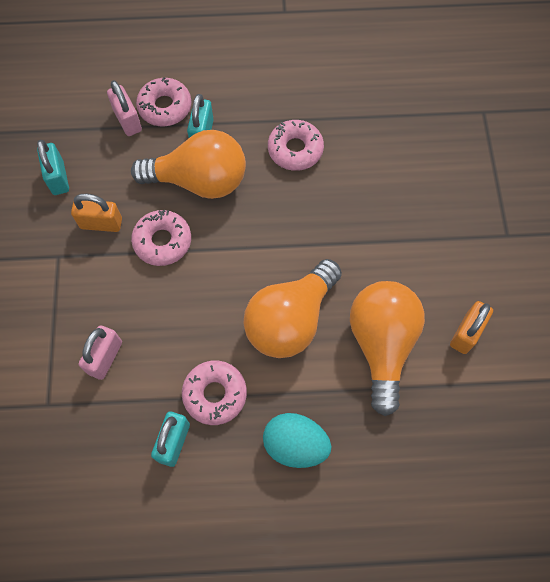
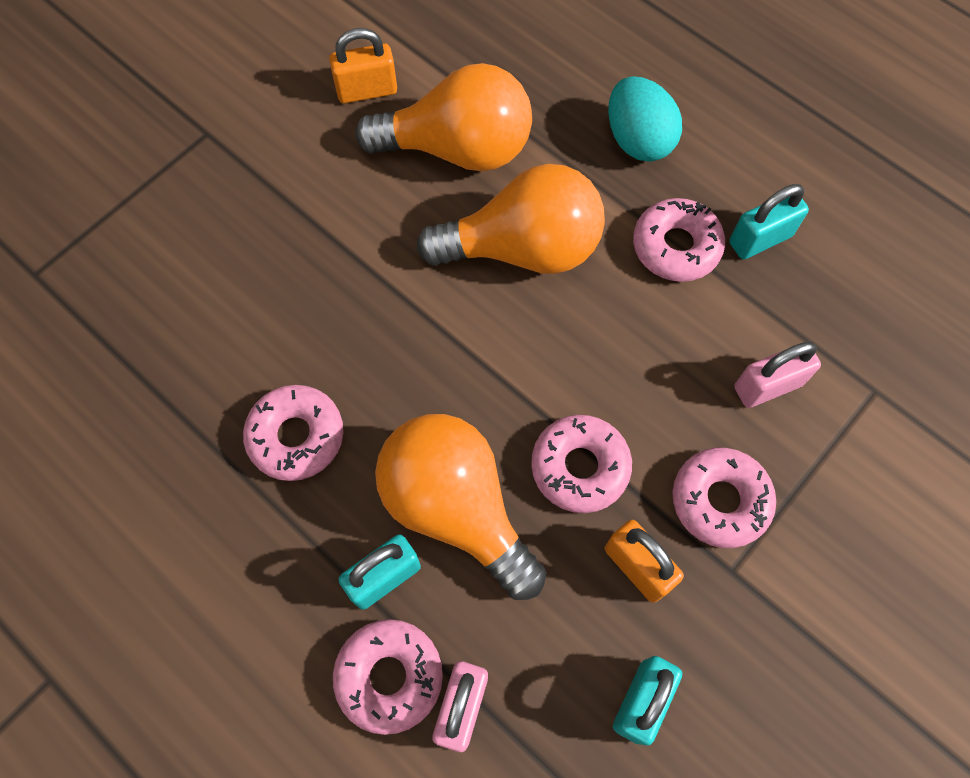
camera: 135 degrees left, 0 degrees up
orange light bulb [350,281,425,416] -> orange light bulb turned 135 degrees counterclockwise [356,63,532,171]
none -> pink donut [672,448,776,548]

